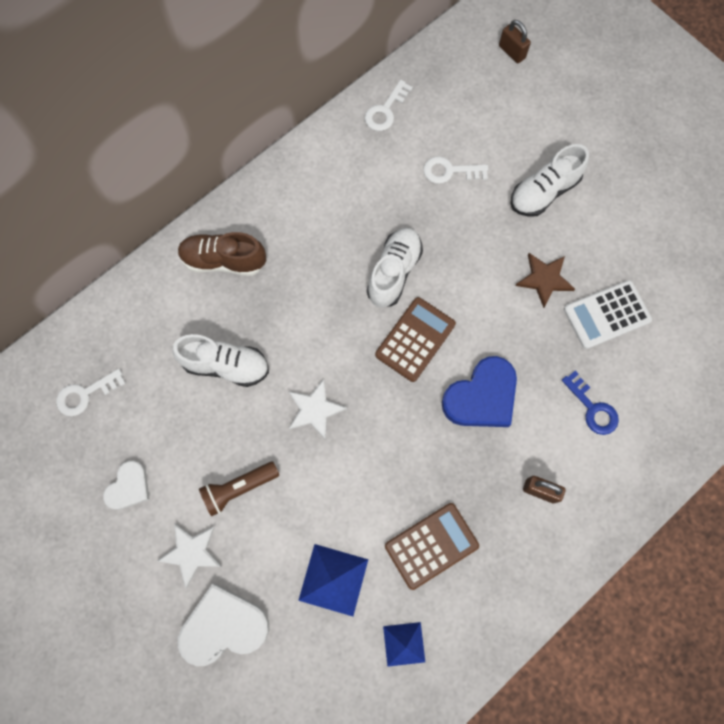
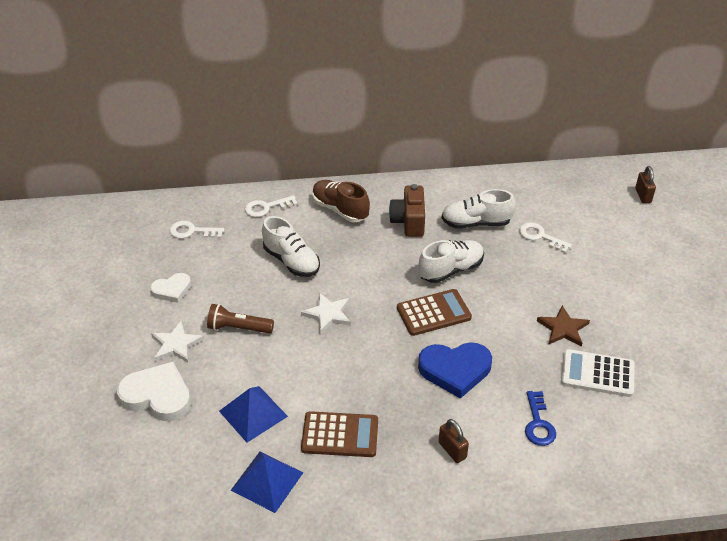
camera: 35 degrees right, 30 degrees down
white key [365,80,413,131] -> white key moved to [245,195,298,217]
blue pyramid [383,622,425,667] -> blue pyramid [231,452,303,513], size x1.52
white shoe [511,144,589,217] -> white shoe moved to [442,189,515,228]
none -> brown camera [389,184,425,237]

